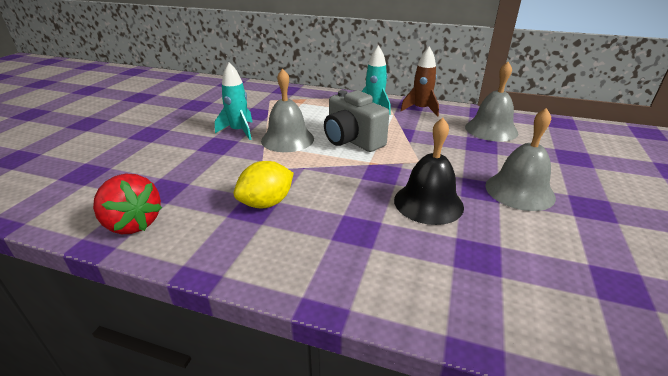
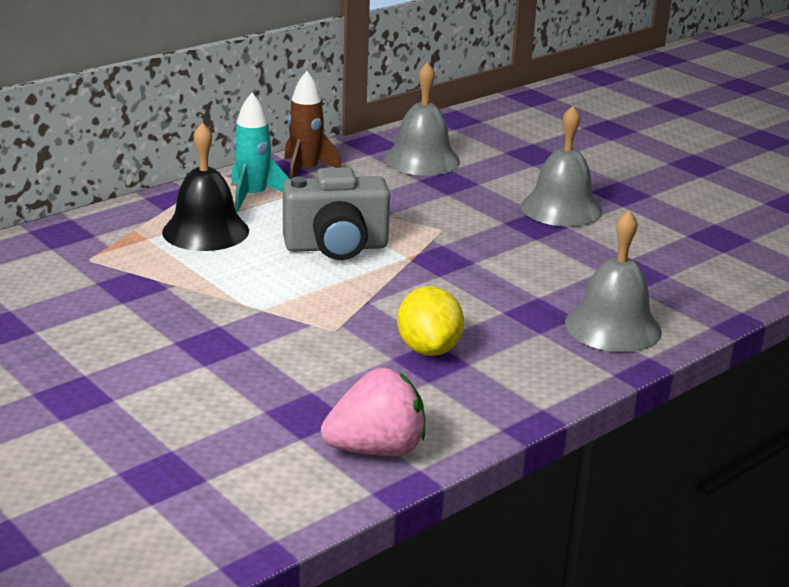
camera: 60 degrees left, 5 degrees down
red strawberry [93,174,162,234] -> pink strawberry [321,368,425,456]
turquoise rocket [215,63,252,140] -> none
grey bell [261,69,314,152] -> grey bell moved to [565,210,662,352]
black bell [394,118,464,225] -> black bell moved to [162,122,249,251]

